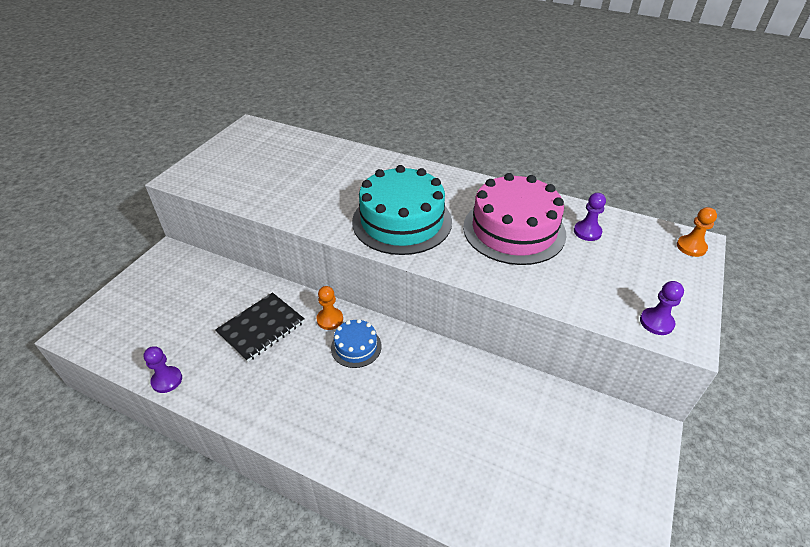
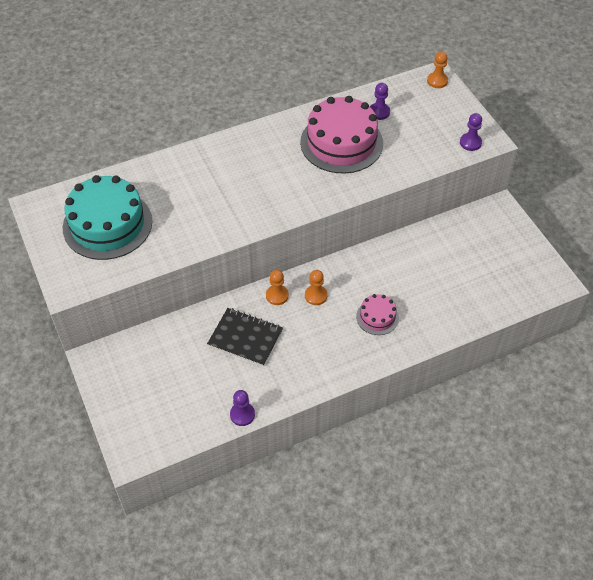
camera: 50 degrees left, 10 degrees up
black notebook [215,292,305,362] -> black notebook turned 60 degrees counterclockwise [207,308,283,366]
blue cake [331,319,382,368] -> orange pawn [305,270,328,305]
turquoise cake [352,165,452,255] -> turquoise cake moved to [63,175,152,260]
none -> pink cake [356,294,399,335]

